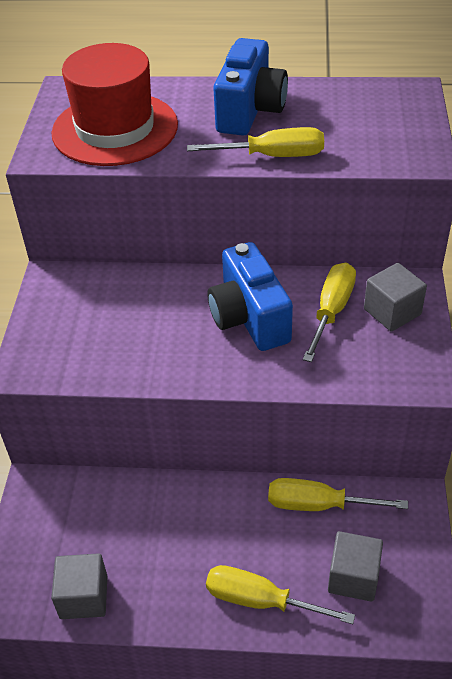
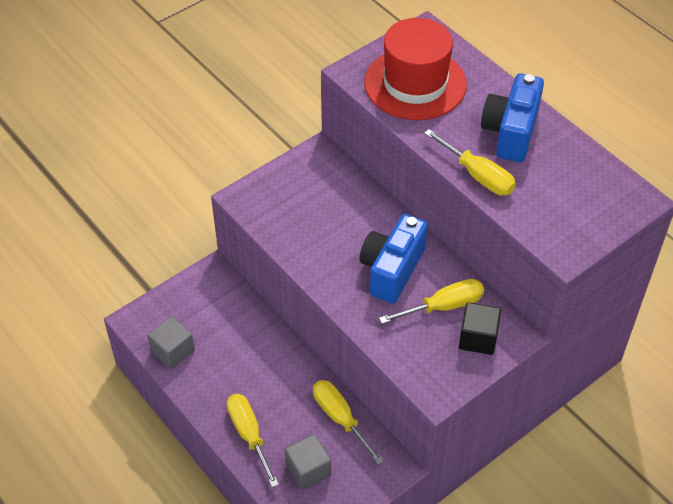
camera: 45 degrees right, 5 degrees up
blue camera [213,38,288,136] -> blue camera turned 135 degrees clockwise [481,73,544,162]
grey cube [364,263,427,332] -> black cube [459,302,501,355]

